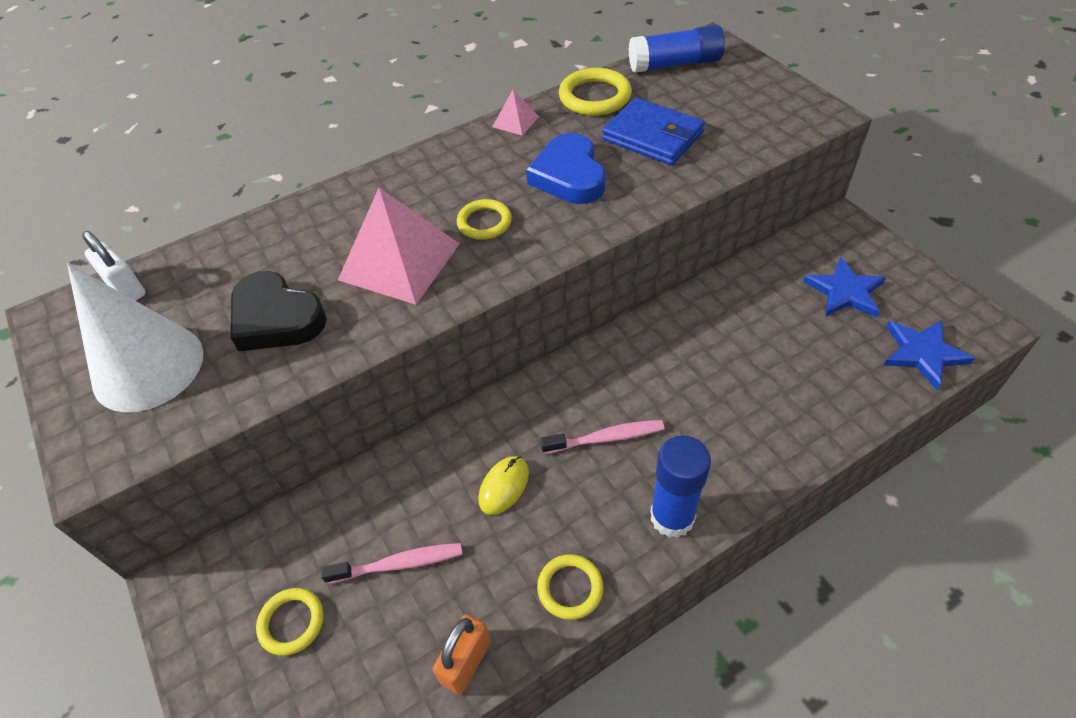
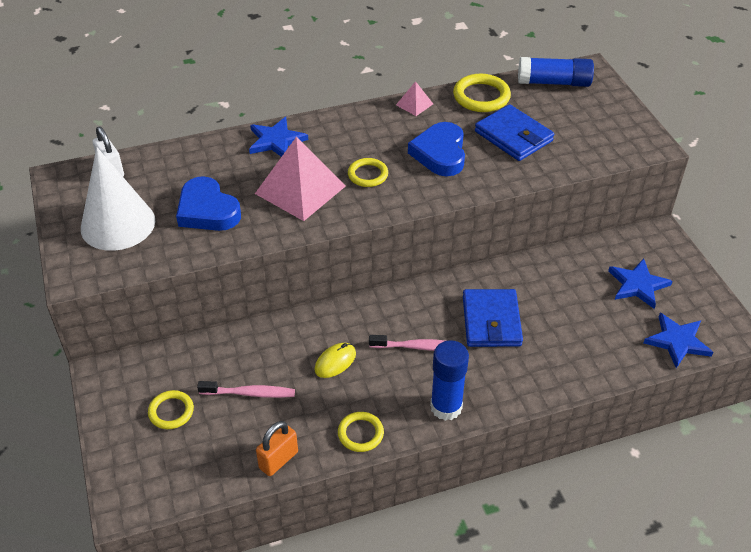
camera: 10 degrees right, 5 degrees down
black heart [231,271,327,351] -> blue heart [176,176,241,231]
none -> blue star [249,117,308,157]
none -> blue wallet [463,289,523,347]

